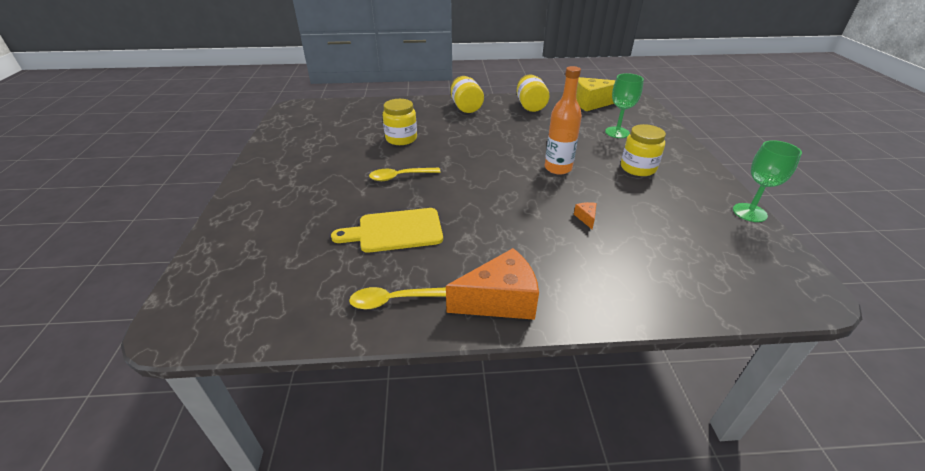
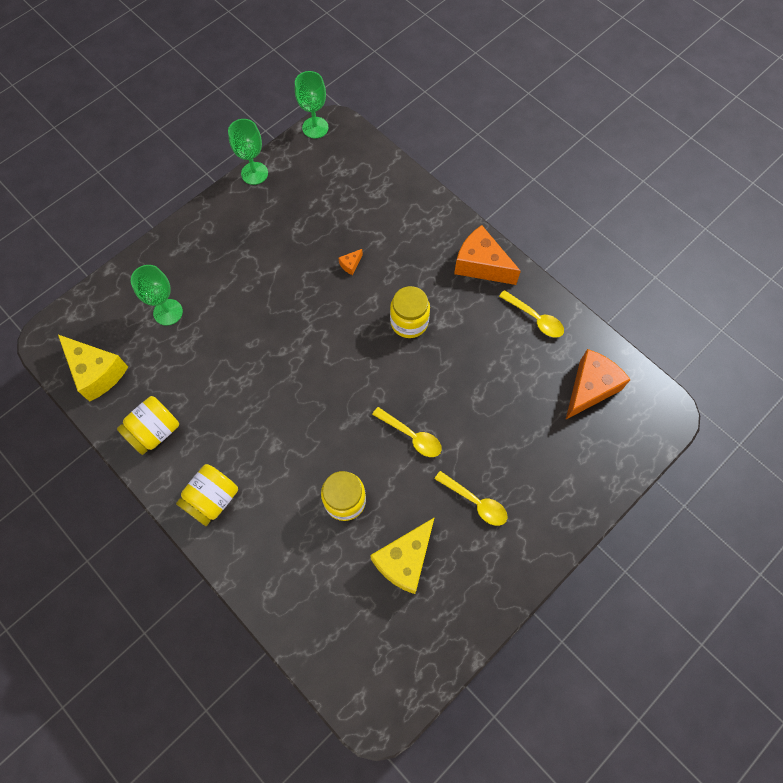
camera: 130 degrees left, 30 degrees up
yellow cutting board [331,208,443,253] -> none
orange bottle [545,66,582,175] -> none
yellow jar [621,124,666,176] -> yellow jar moved to [390,286,430,338]
none -> green goblet [295,71,328,139]
none -> yellow cheese [370,517,435,594]
none -> yellow spoon [435,471,507,526]
none -> orange cheese [566,349,631,419]

